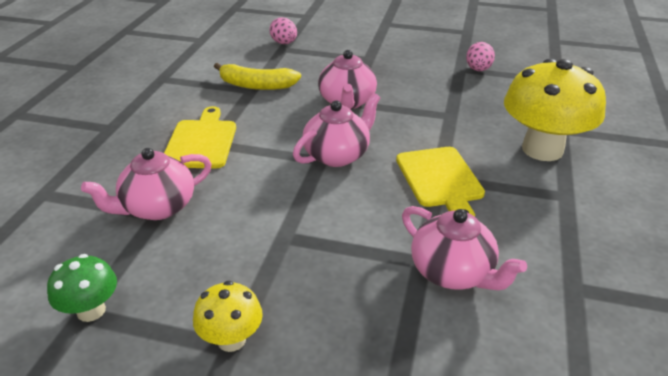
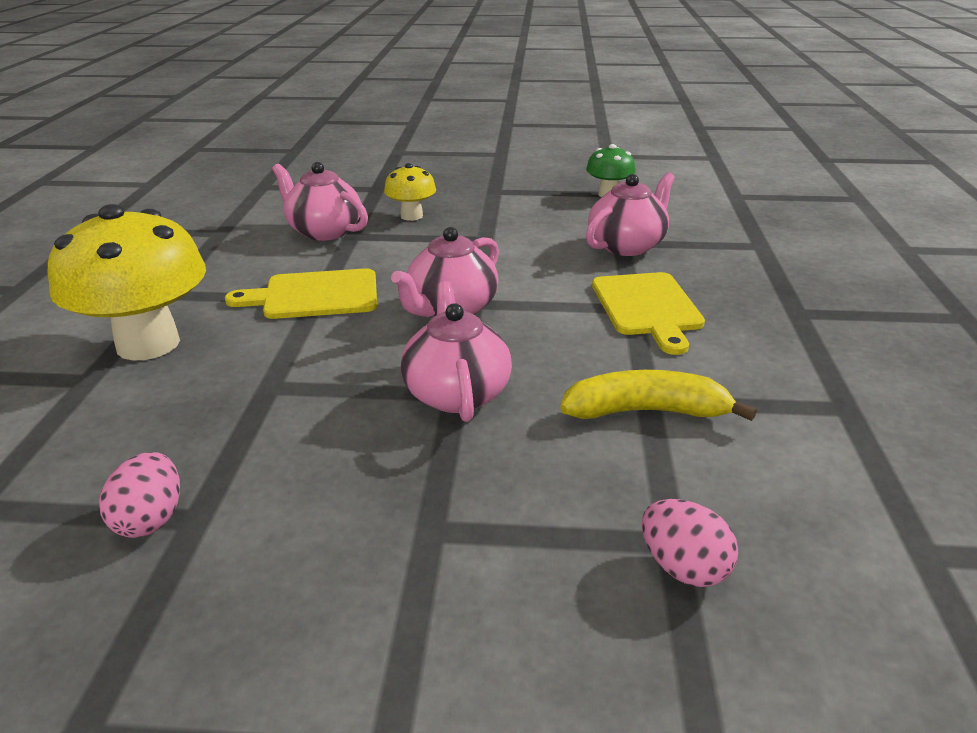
camera: 170 degrees right, 5 degrees down
yellow mushroom [193,281,263,352] -> yellow mushroom moved to [384,163,436,221]
yellow cutting board [396,147,485,217] -> yellow cutting board turned 75 degrees counterclockwise [225,268,377,319]

